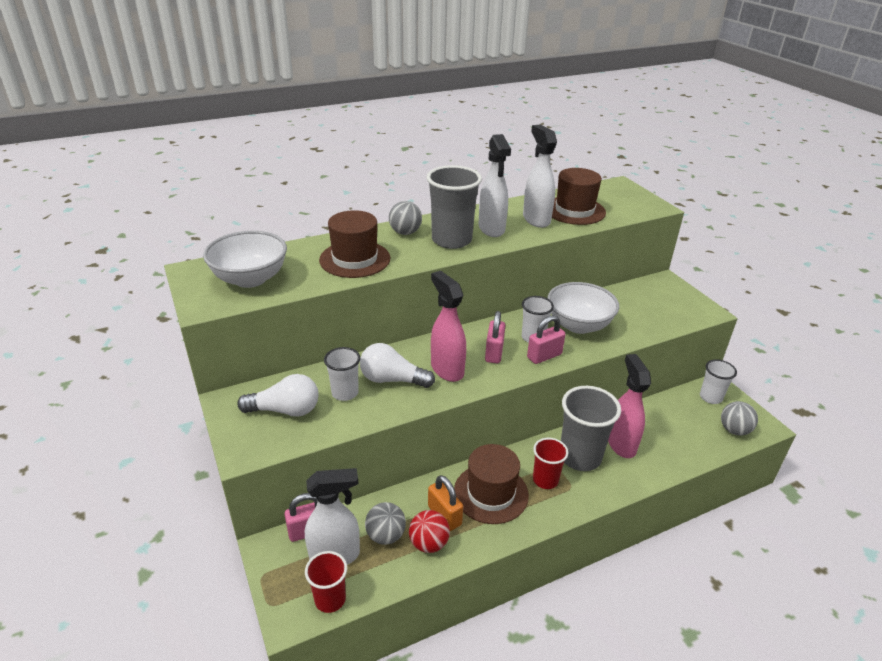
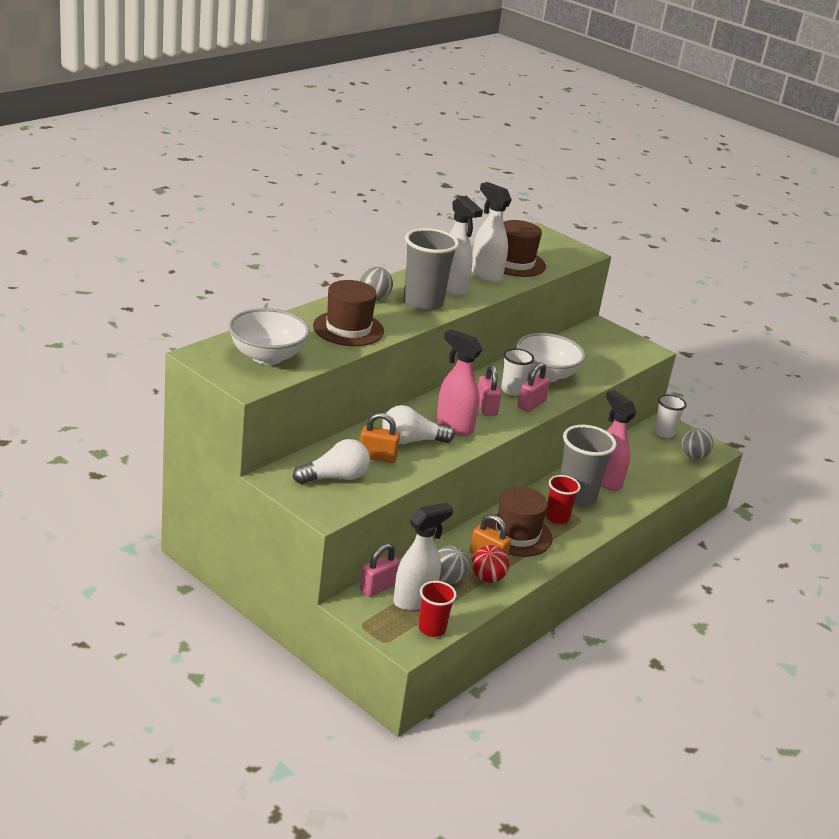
camera: 25 degrees left, 5 degrees down
white cup [324,347,360,401] -> orange padlock [360,413,400,463]

